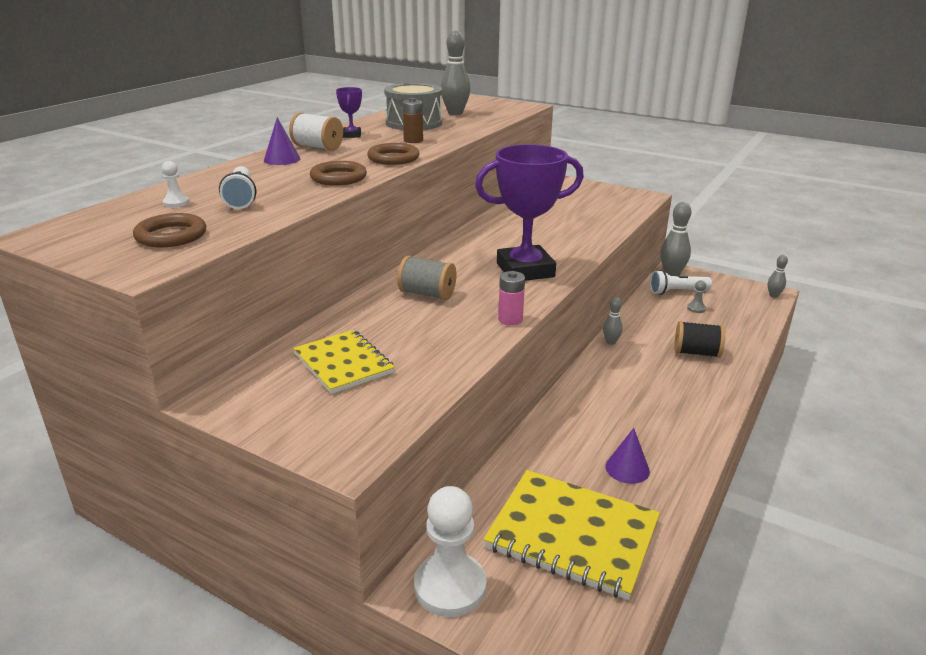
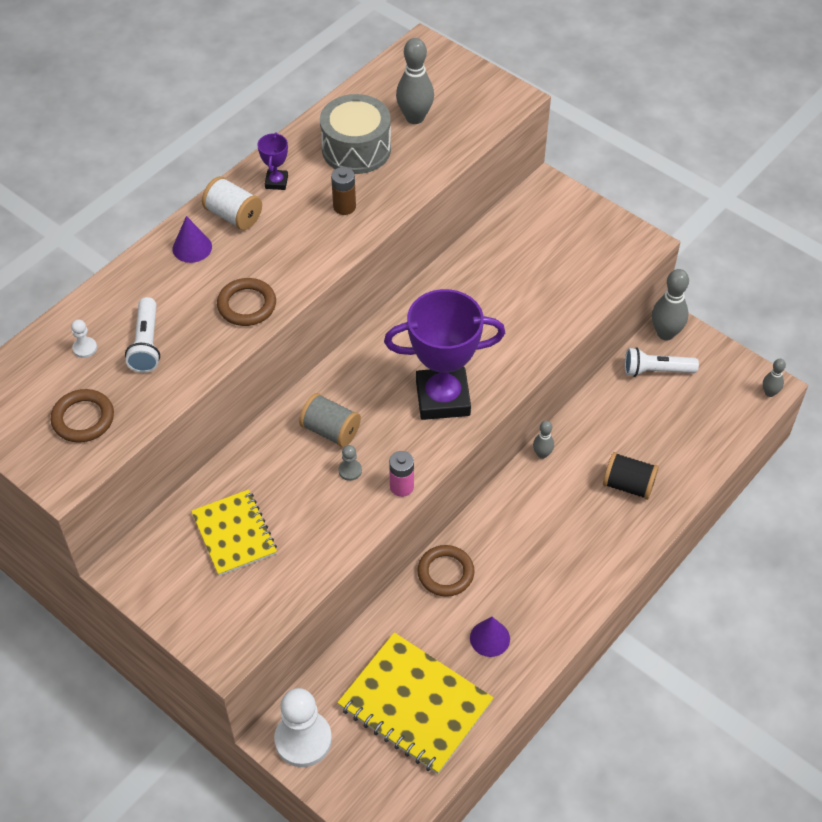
camera: 10 degrees right, 25 degrees up
brown ring [367,143,419,165] -> brown ring moved to [417,545,475,597]
grey pawn [687,280,706,313] -> grey pawn moved to [338,445,362,481]

